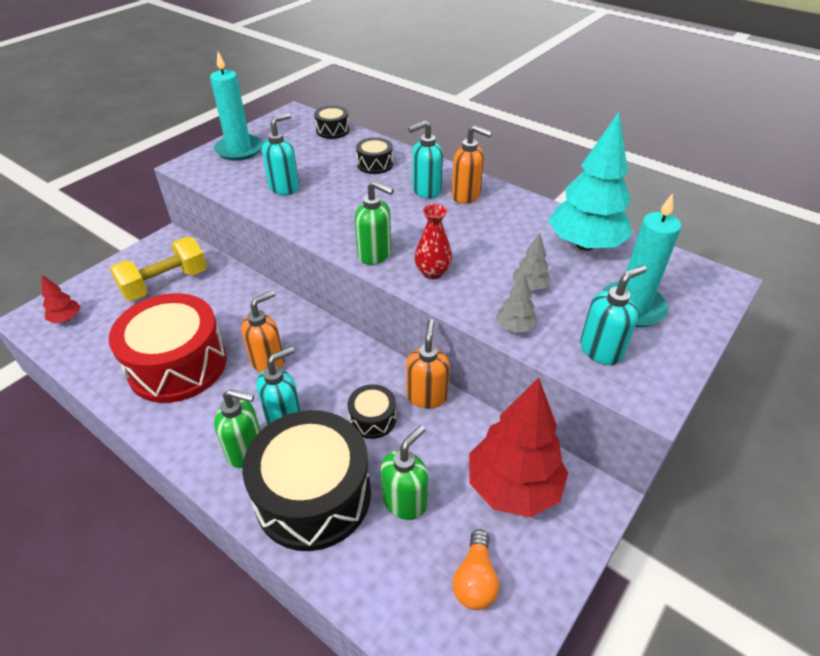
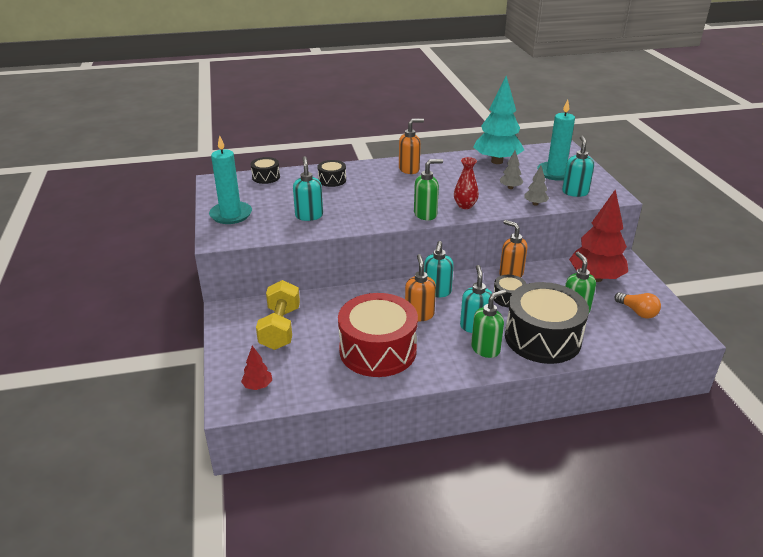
camera: 50 degrees left, 10 degrees down
turquoise soap dispenser [408,121,443,198] -> turquoise soap dispenser moved to [424,241,453,297]

